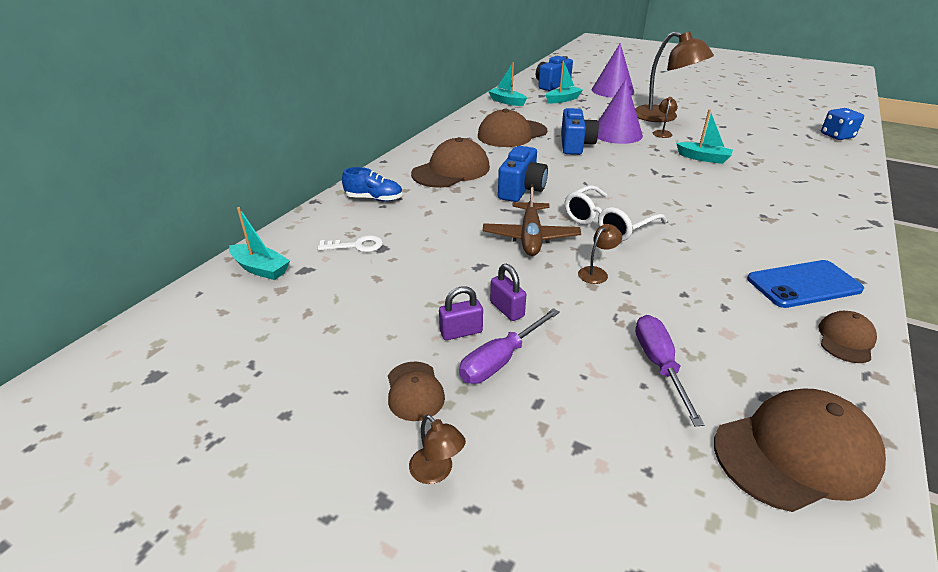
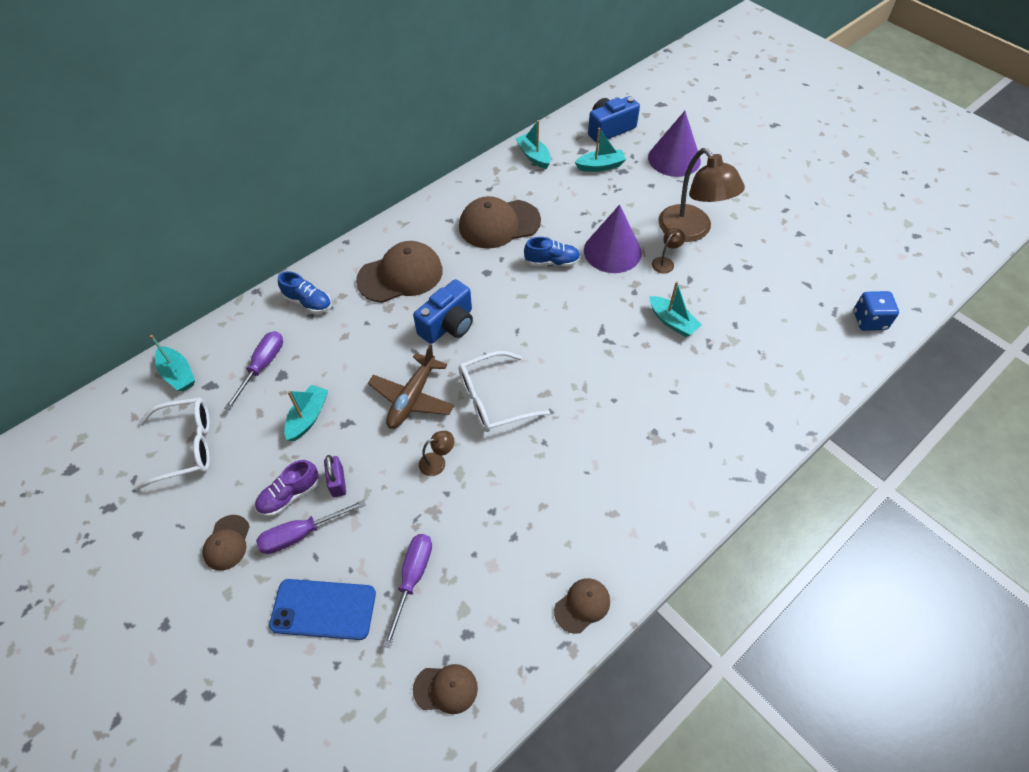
camera: 20 degrees right, 20 degrees up
white key [318,235,383,252] -> purple screwdriver [225,331,283,410]
brown lamp [409,414,466,484] -> none
purple padlock [439,286,483,340] -> purple shoe [255,460,319,517]
blue camera [561,108,599,155] -> blue shoe [524,237,581,267]
brown cap [714,388,886,512] -> brown cap [413,664,478,714], size x0.52
blue phone [747,260,864,308] -> blue phone moved to [269,579,376,640]
none -> white glasses [134,398,210,491]
none -> turquoise boat [284,385,328,441]

